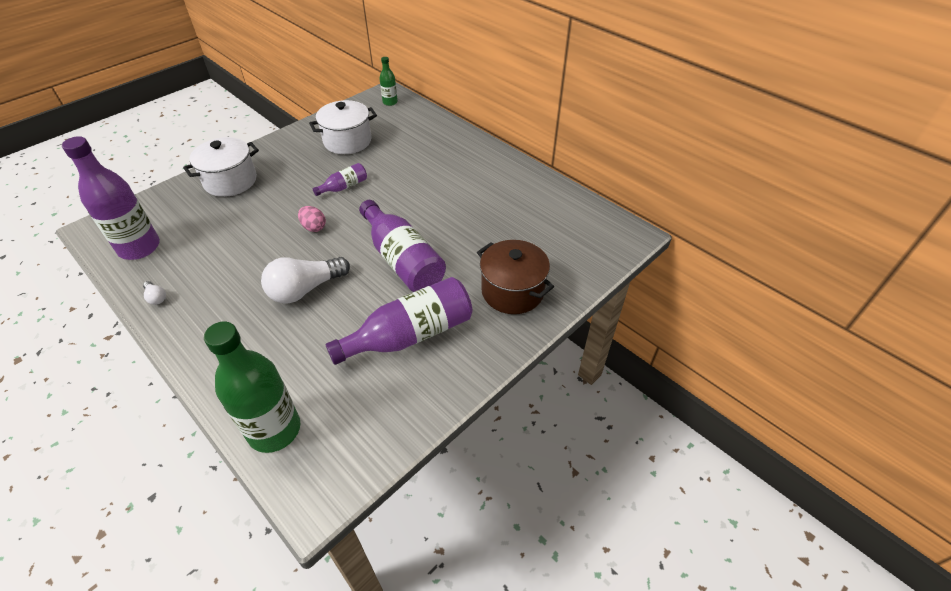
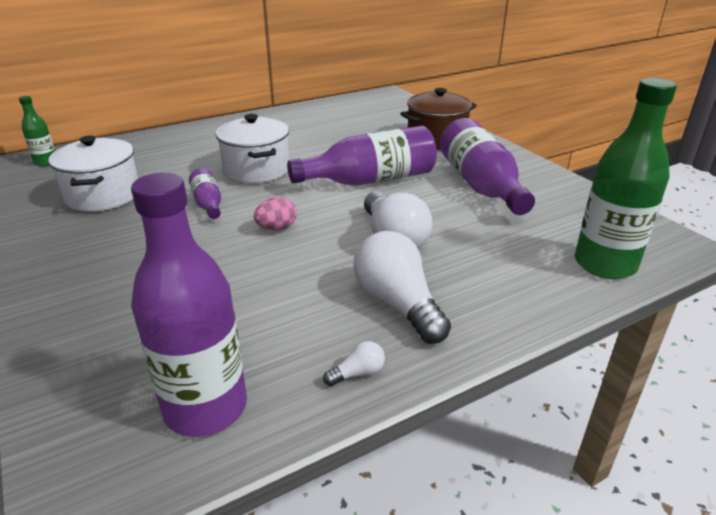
camera: 75 degrees left, 15 degrees down
white pot [183,137,259,197] -> white pot moved to [216,114,289,184]
none -> white light bulb [354,231,451,344]

